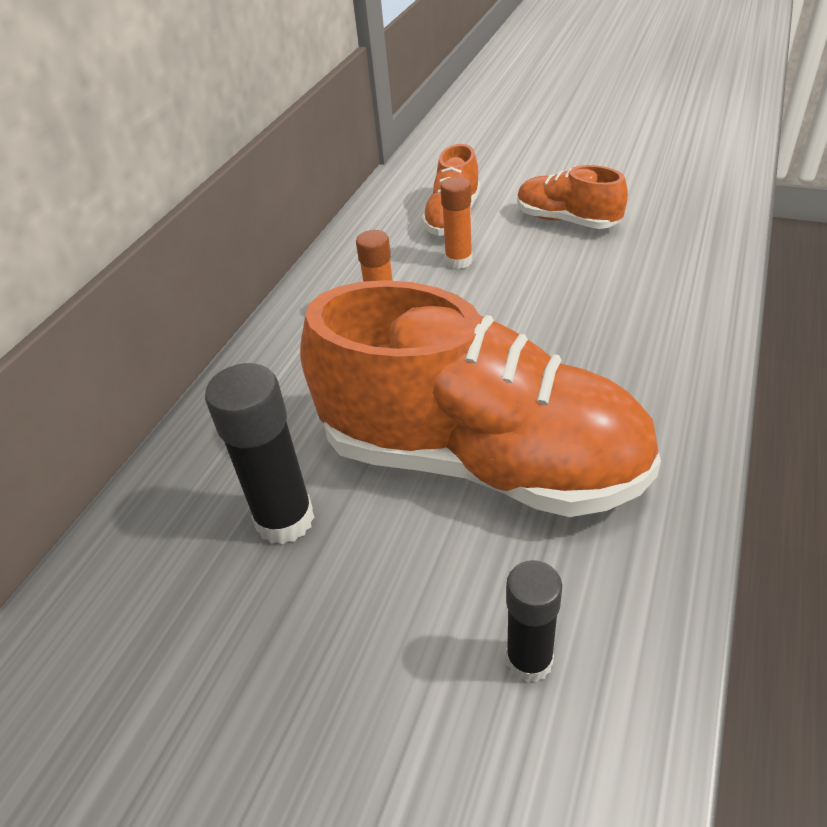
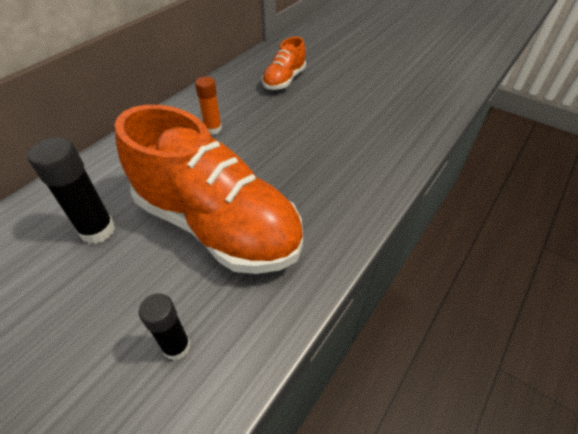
camera: 10 degrees right, 5 degrees up
orange glue stick [440,177,473,269] -> none
orange shoe [517,165,628,229] -> none

